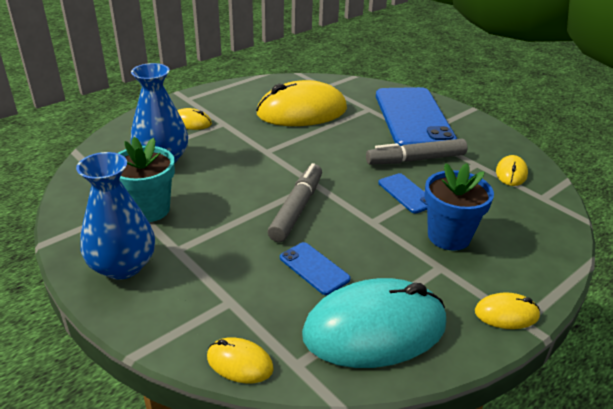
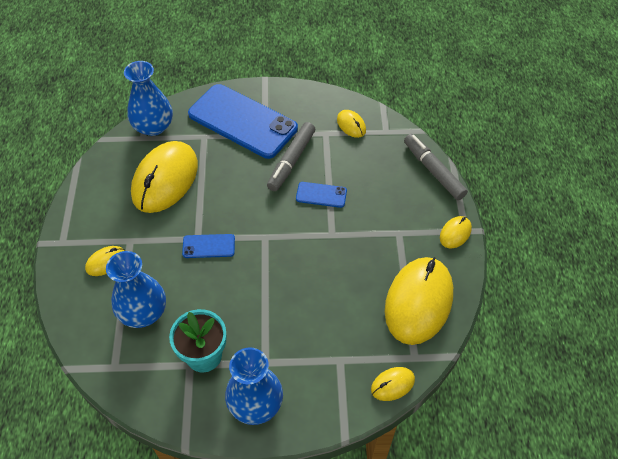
camera: 50 degrees left, 20 degrees up
grey marker [268,163,322,242] -> grey marker moved to [404,134,468,200]
blue phone [280,242,351,295] -> blue phone moved to [182,234,235,258]
turquoise mouse [302,278,446,368] -> yellow mouse [385,257,453,345]
blue flower pot [424,163,494,251] -> none
none -> blue vase [124,61,173,136]

